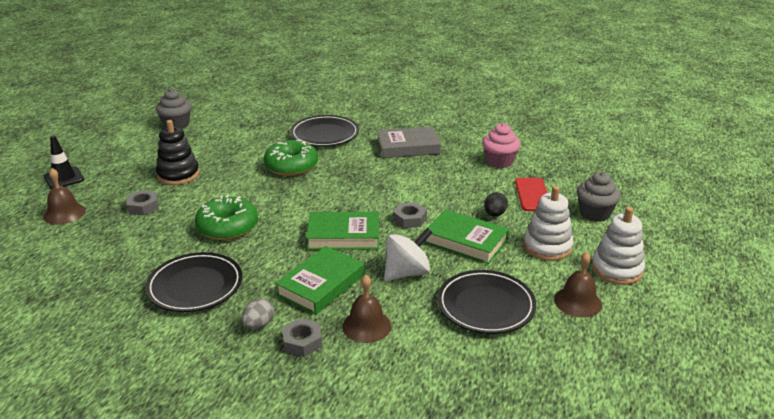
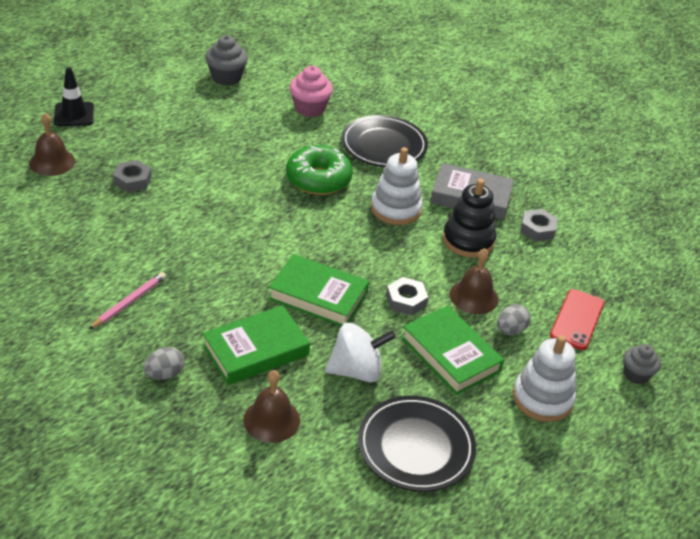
camera: 20 degrees right, 10 degrees up
black plate [145,252,242,312] -> pink pencil [88,272,166,330]
black stacking toy [156,120,200,185] -> black stacking toy moved to [443,179,496,258]
green donut [195,195,258,240] -> none
grey nut [282,318,322,357] -> grey nut moved to [520,209,558,242]
pink cupcake [482,123,521,168] -> pink cupcake moved to [290,66,333,117]
black egg [484,192,508,217] -> grey egg [497,304,531,335]
brown bell [554,252,602,318] -> brown bell moved to [450,248,498,314]
grey cupcake [577,172,621,222] -> grey cupcake [623,344,661,385], size x0.66
white stacking toy [592,207,645,285] -> white stacking toy moved to [371,147,423,225]

